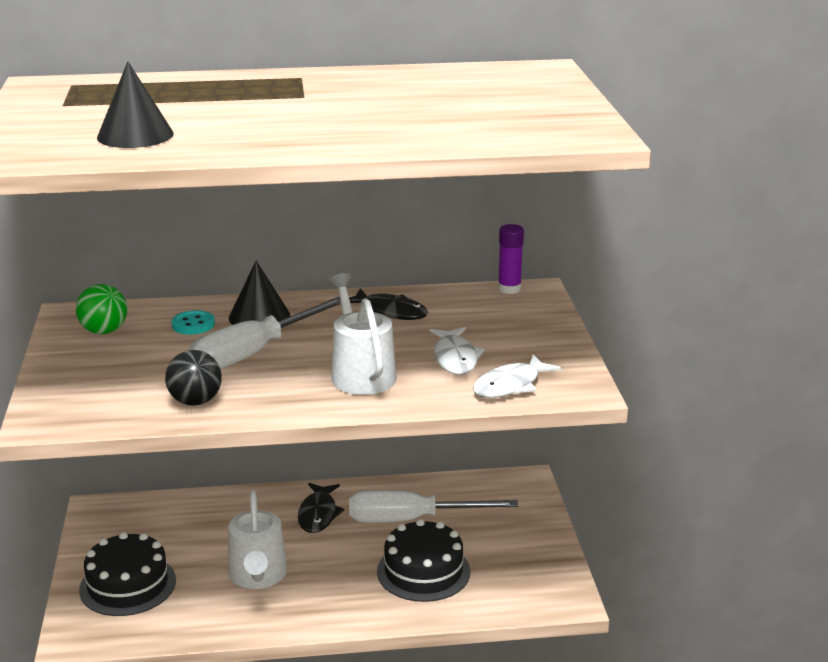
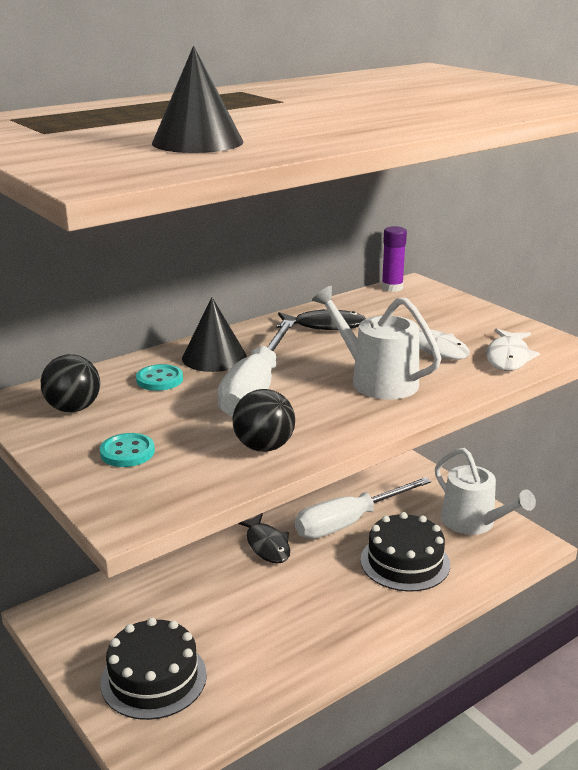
camera: 30 degrees left, 0 degrees up
green ball [76,284,127,334] -> black ball [41,354,100,412]
white watering can [228,490,287,589] -> white watering can moved to [435,448,536,535]
none -> turquoise button [100,433,155,467]

